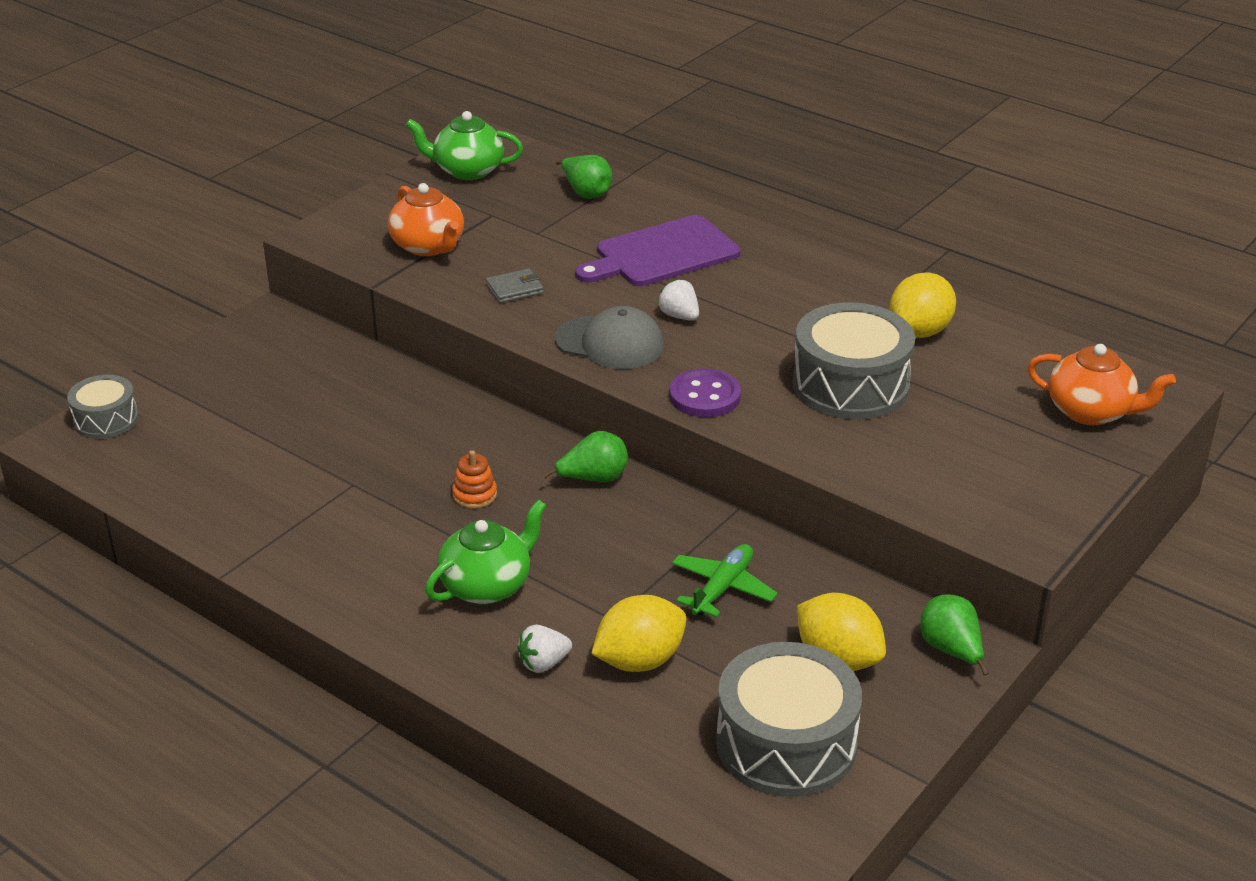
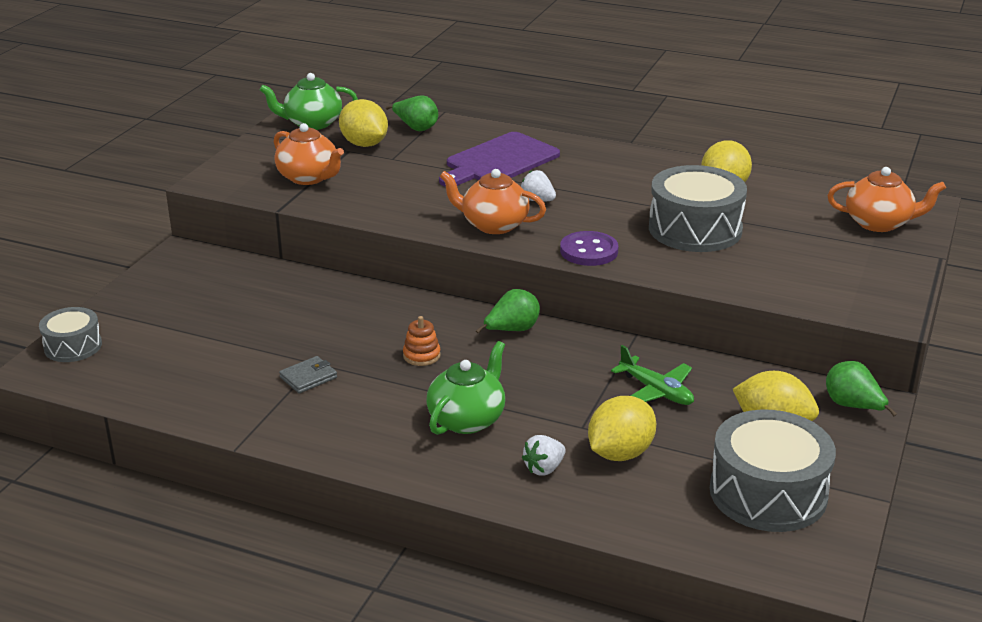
camera: 15 degrees left, 5 degrees down
grey wallet [486,269,544,303] -> grey wallet moved to [279,356,337,393]
grey cap [555,306,664,369] -> orange teapot [440,169,546,234]
green plane [672,544,778,618] -> green plane turned 120 degrees clockwise [611,345,694,405]
none -> yellow lemon [339,99,388,147]

